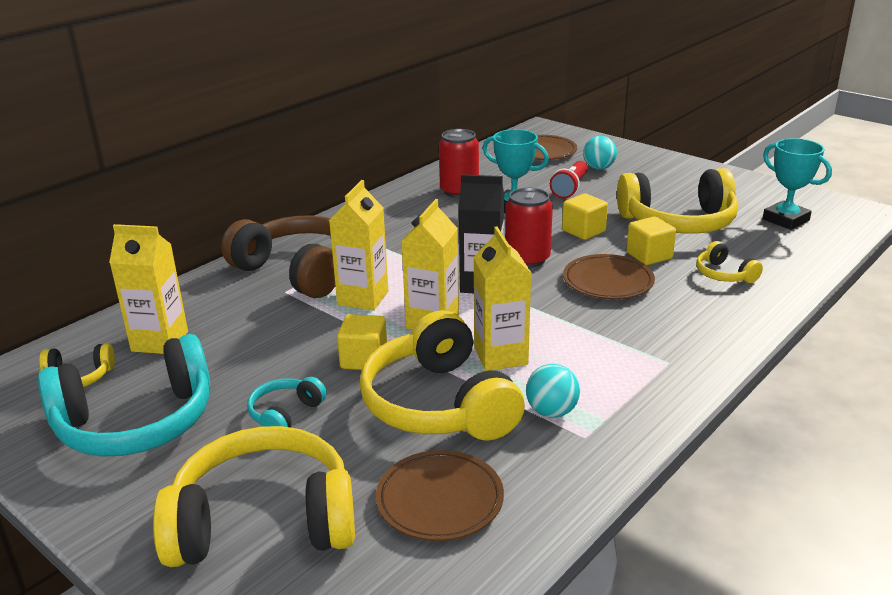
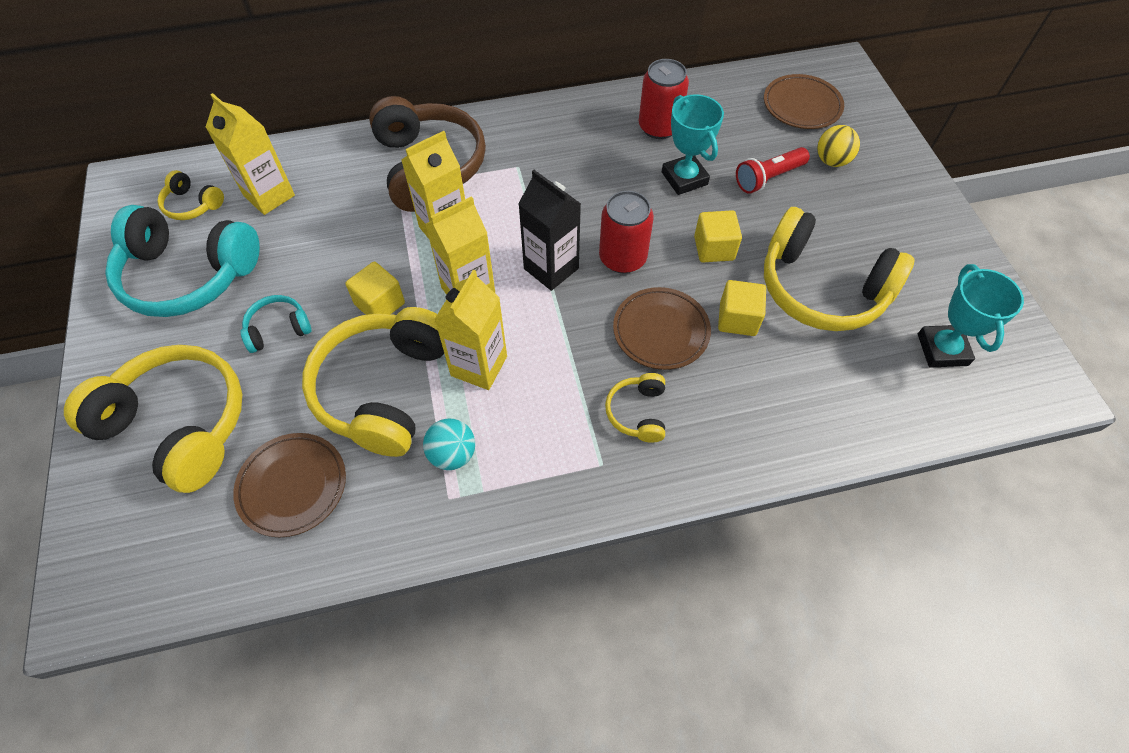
camera: 35 degrees right, 30 degrees up
turquoise ball [583,136,617,170] -> yellow ball [817,125,860,167]
yellow headphones [696,241,763,283] -> yellow headphones moved to [605,373,665,443]

